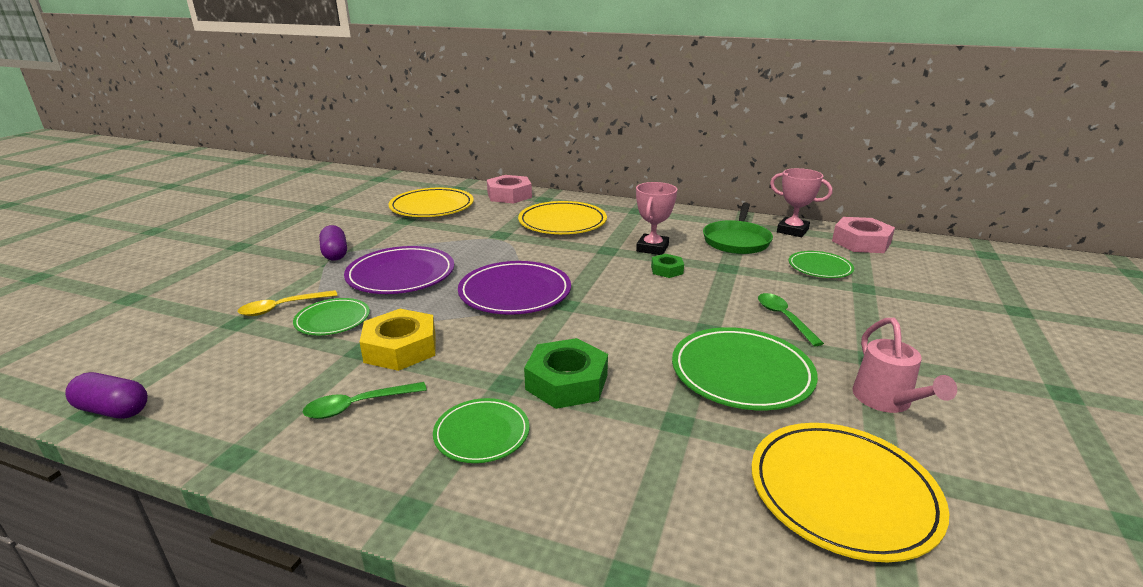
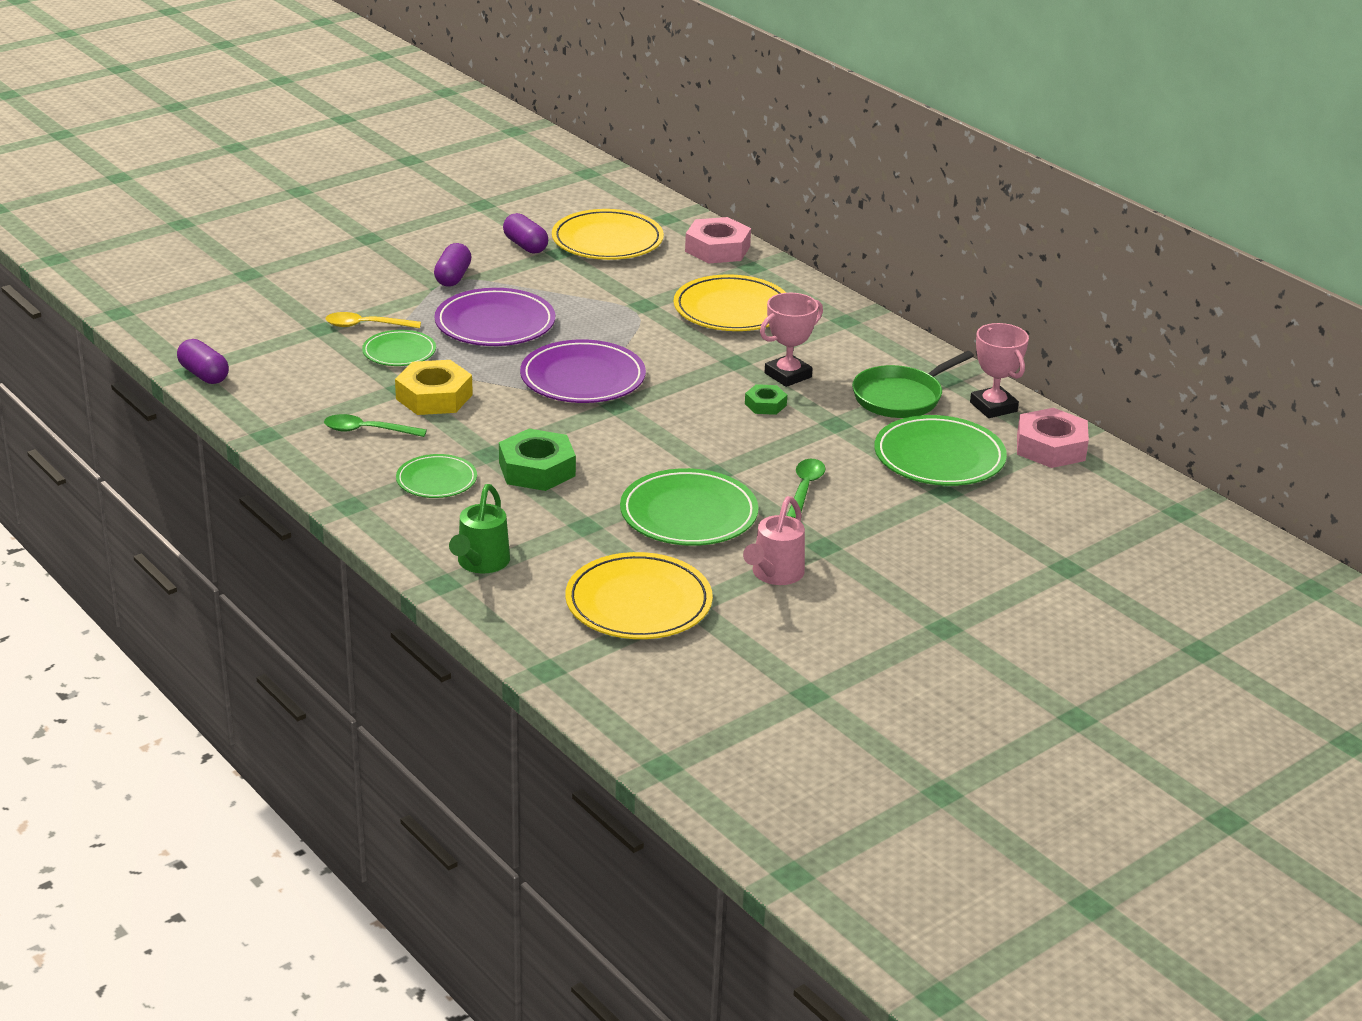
camera: 30 degrees right, 5 degrees up
green plate [789,251,854,278] -> green plate [874,415,1007,486], size x1.68
none -> green watering can [449,484,510,573]
none -> purple capsule [503,213,548,254]

